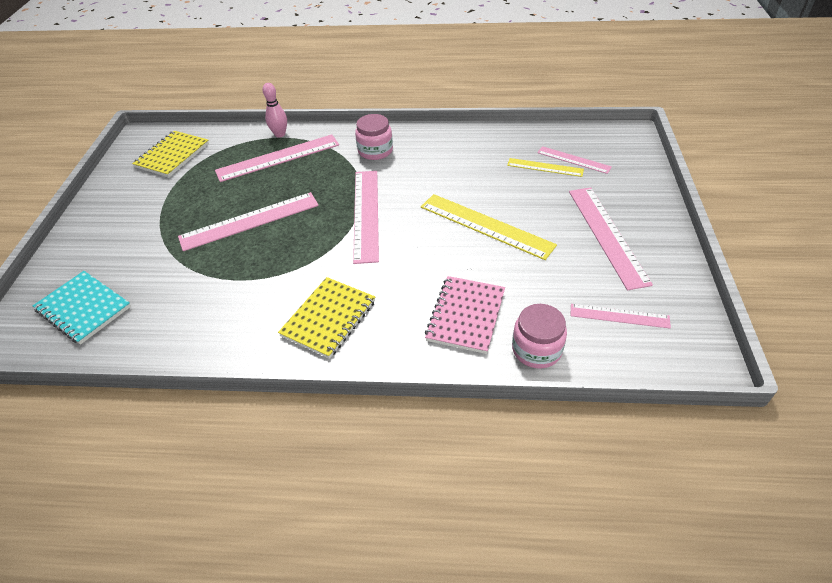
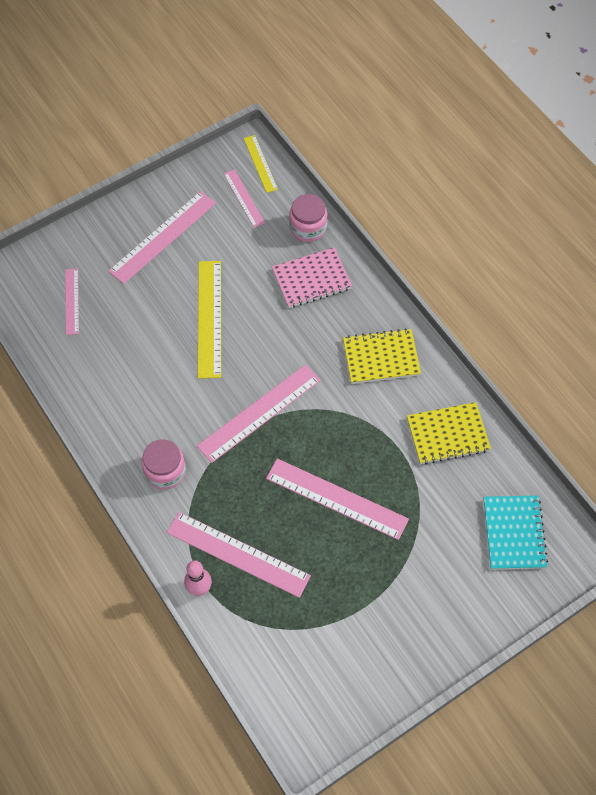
camera: 130 degrees left, 15 degrees up
yellow notebook [132,131,209,177] -> yellow notebook moved to [407,402,491,465]
yellow ruler [507,158,584,177] -> yellow ruler moved to [244,135,278,193]

